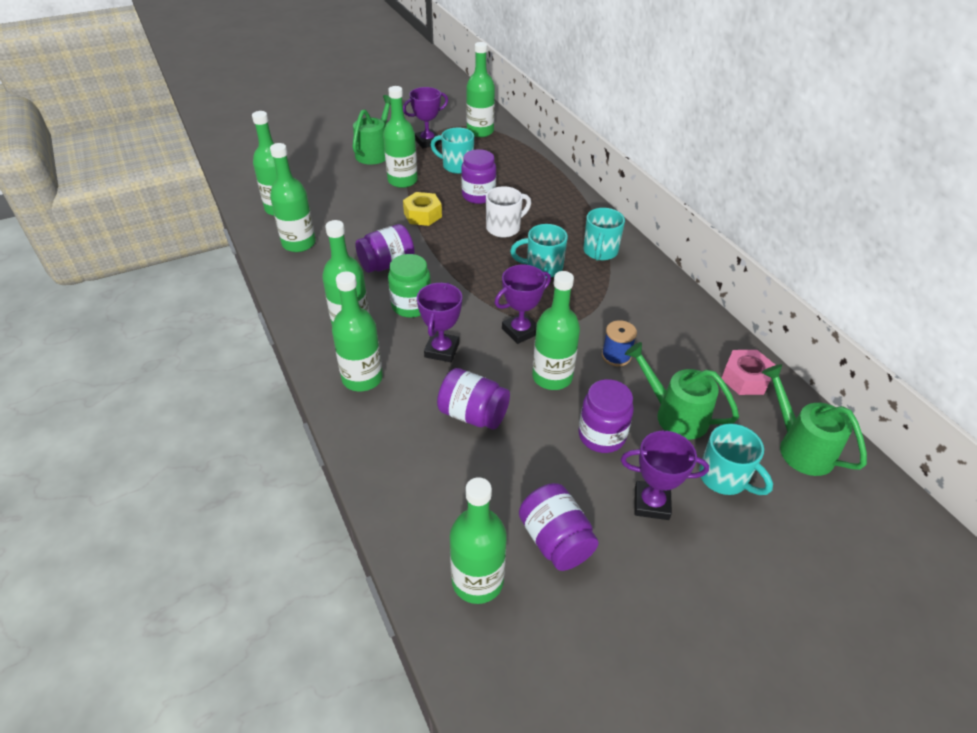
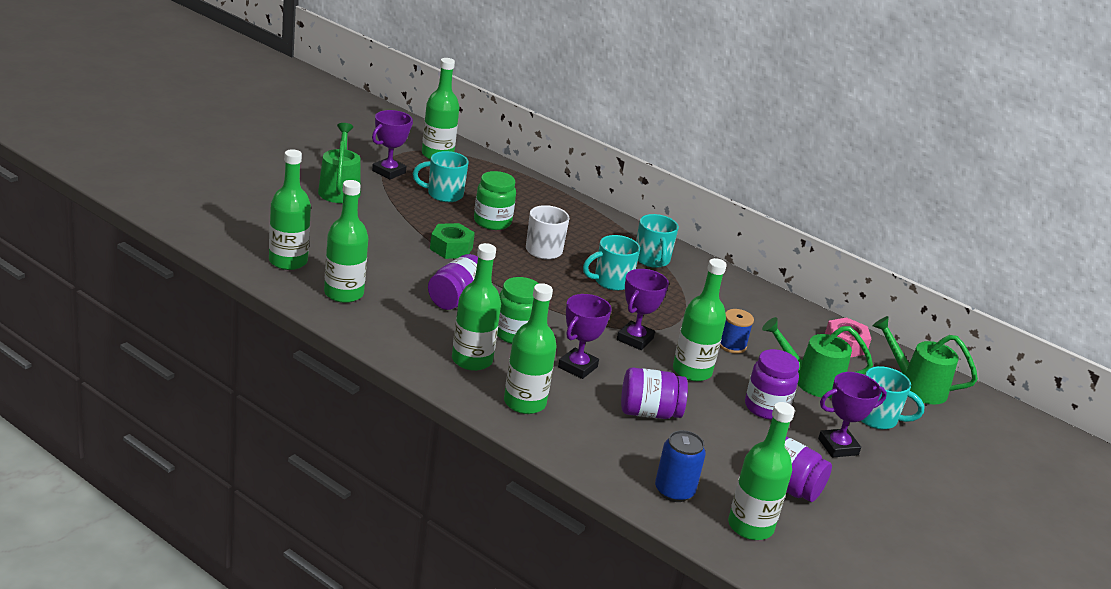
camera: 30 degrees left, 15 degrees down
green bottle [383,86,418,188] -> none
yellow nut [403,192,442,226] -> green nut [430,223,475,259]
purple trophy [417,282,462,362] -> purple trophy turned 45 degrees clockwise [558,294,612,379]
purple jar [461,149,496,204] -> green jar [474,171,516,230]
none -> blue can [655,430,706,502]

